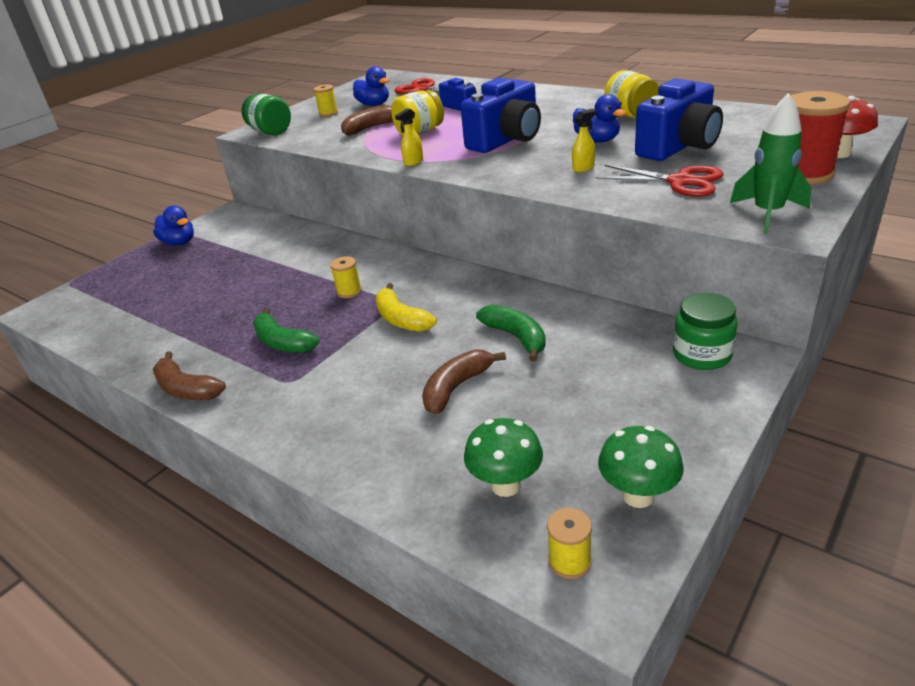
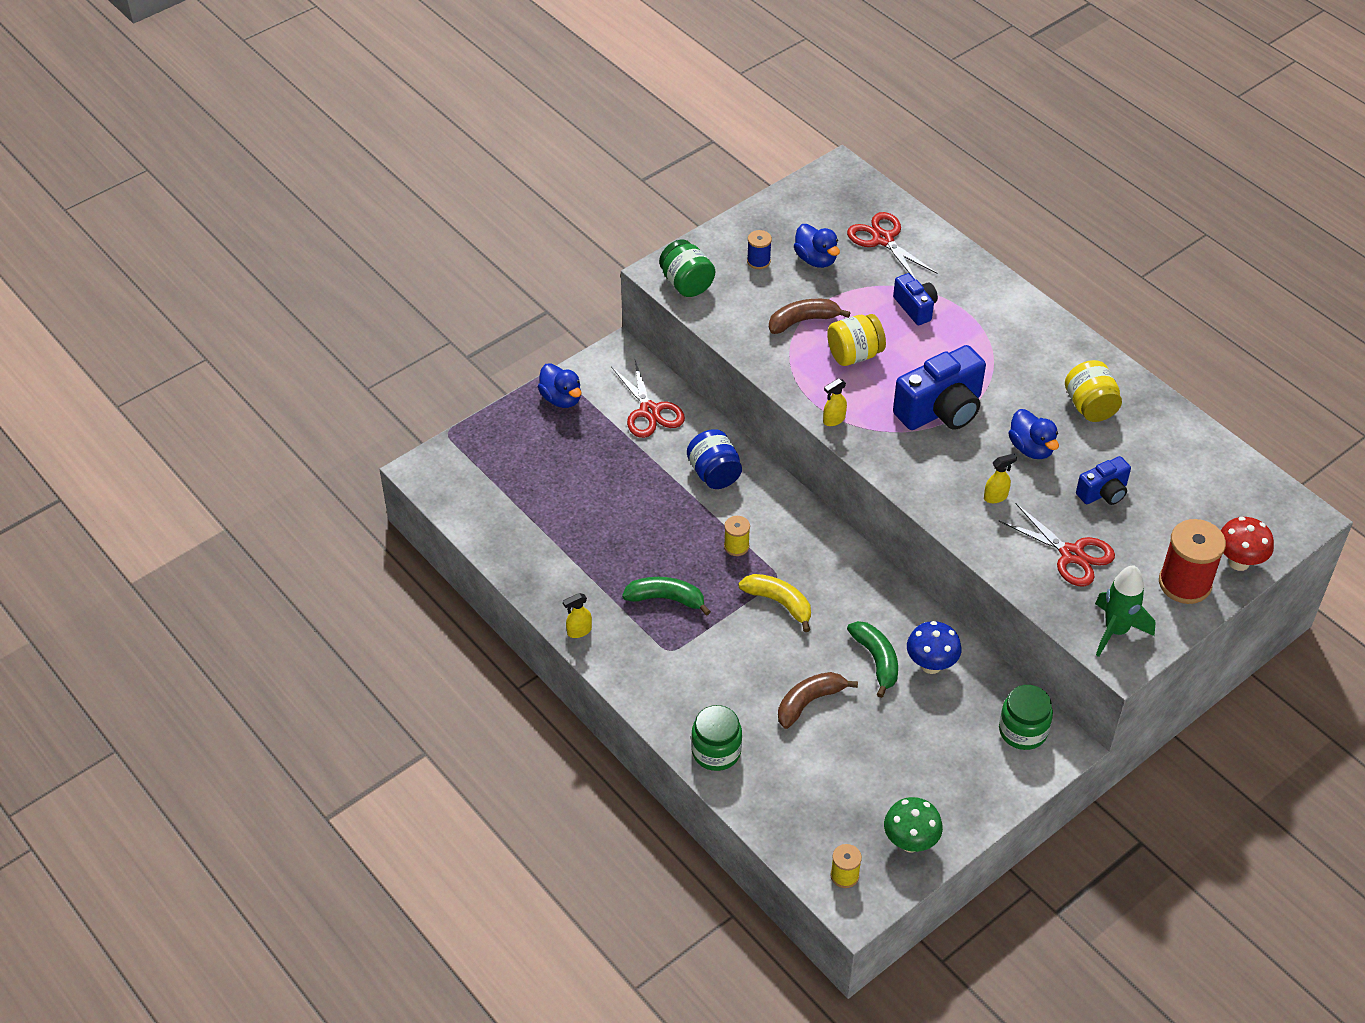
camera: 10 degrees right, 15 degrees up
brown banana [153,351,226,400] -> yellow spray bottle [563,593,592,638]
green banana [253,307,320,353] -> green banana turned 135 degrees clockwise [622,577,711,616]
yellow spool [314,85,338,117] -> blue spool [747,230,772,269]
yellow banana [376,283,437,332] -> yellow banana turned 150 degrees clockwise [738,574,811,632]
green mushroom [464,418,543,497] -> none
blue camera [635,79,723,161] -> blue camera [1076,456,1131,505], size x0.56
none -> red scissors [611,360,685,438]
none -> blue jar [687,429,742,489]
none -> green jar [691,705,742,771]
none -> blue mushroom [907,621,962,674]

